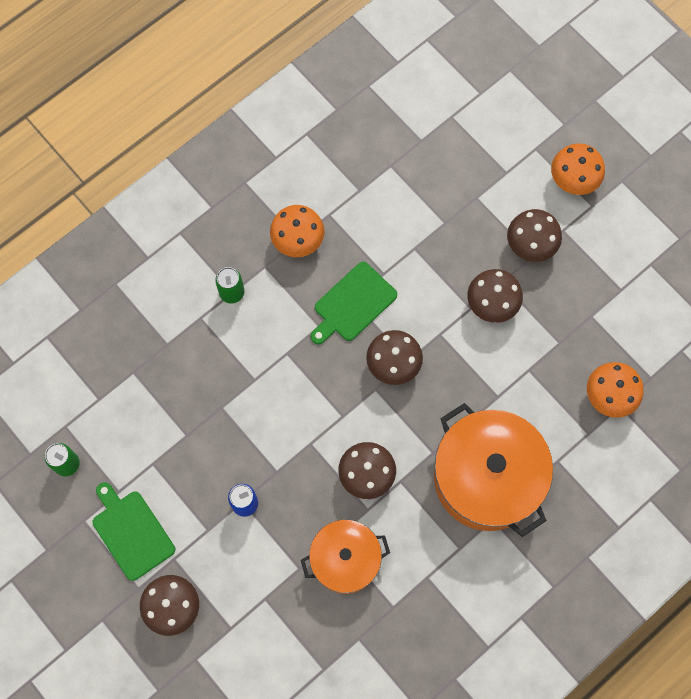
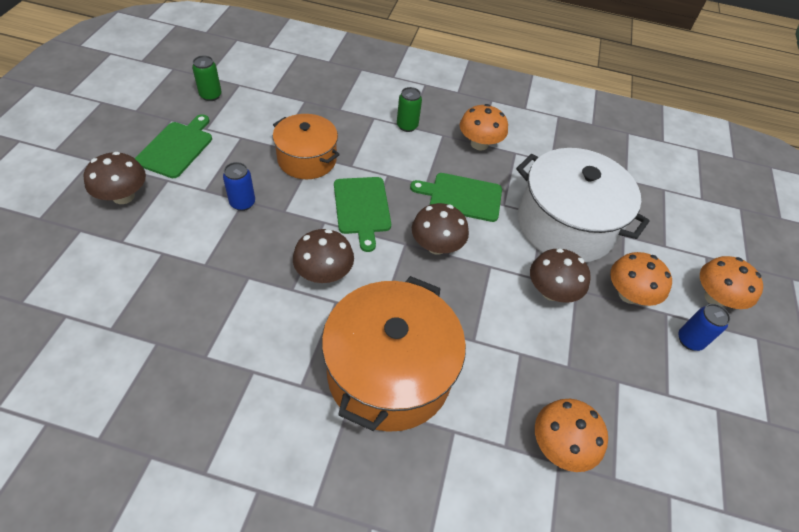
camera: 50 degrees right, 20 degrees down
orange pot [301,520,390,594] -> orange pot moved to [273,114,340,179]
brown mushroom [507,209,562,262] -> orange mushroom [610,252,672,306]
none -> green cutting board [334,177,391,252]
none -> white pot [516,148,650,262]
none -> blue can [679,304,730,351]

